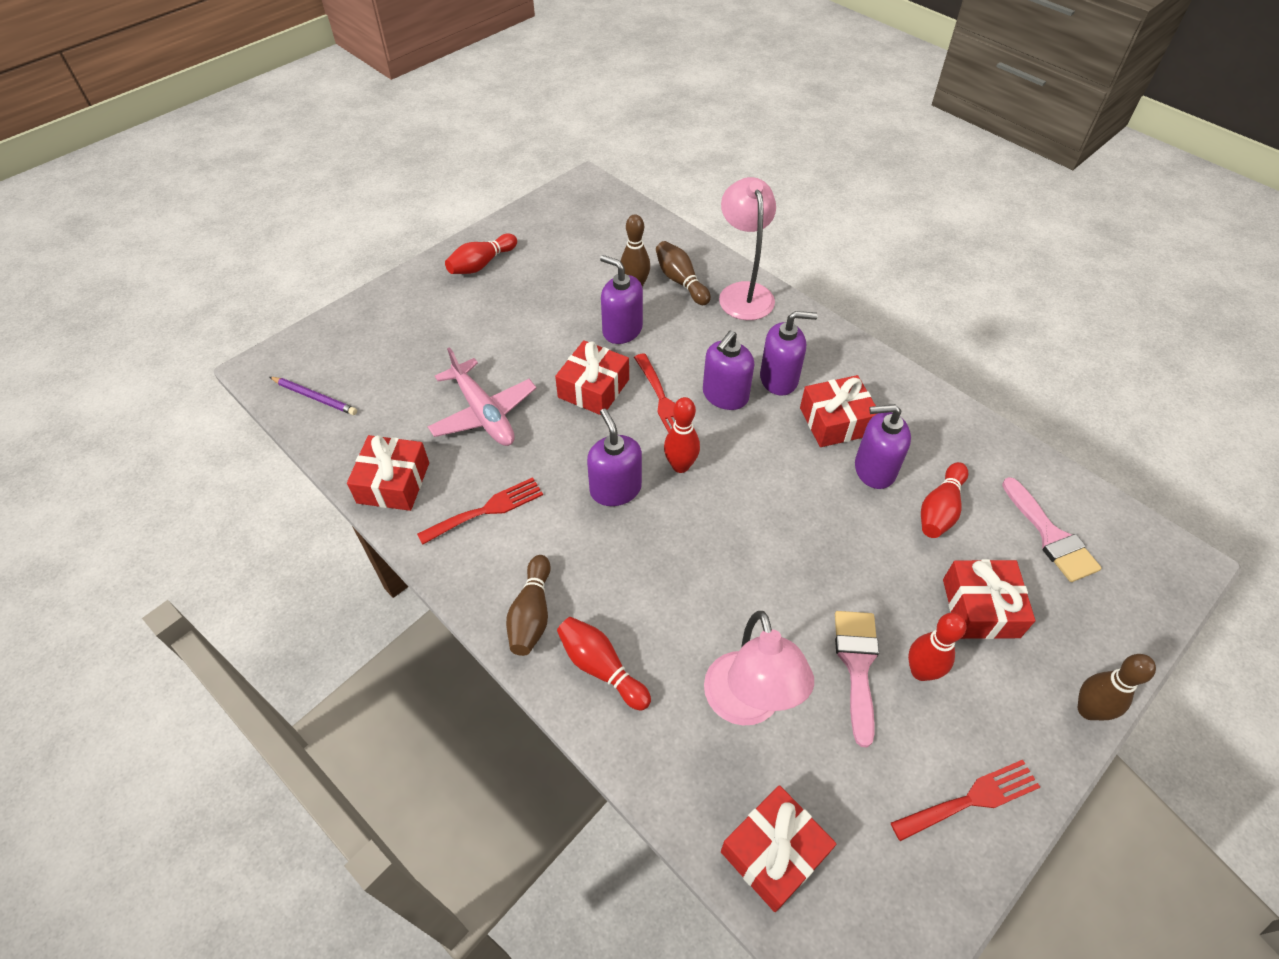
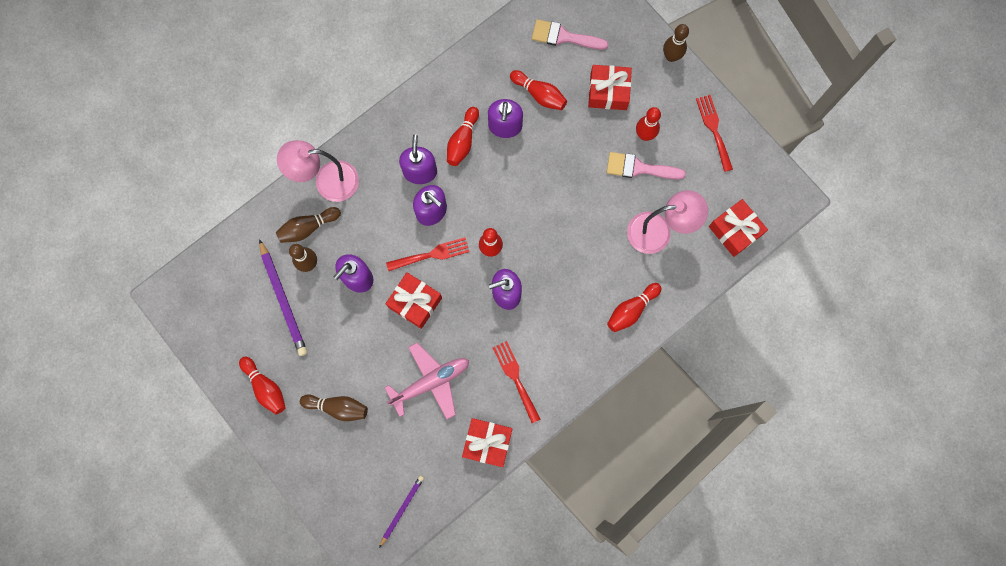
camera: 85 degrees left, 25 degrees up
brown bowling pin [506,555,551,656] -> brown bowling pin moved to [300,394,368,421]
red gift [800,375,878,447] -> red bowling pin [447,107,479,166]
pink brush [1002,477,1102,582] -> pink brush turned 150 degrees counterclockwise [532,19,608,50]
none -> purple pencil [259,239,307,356]

